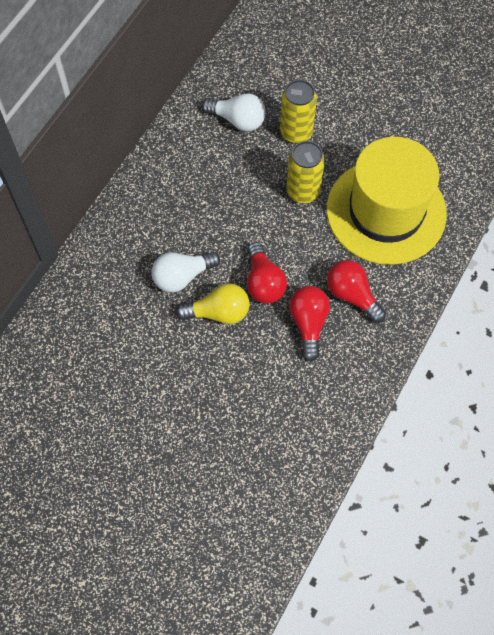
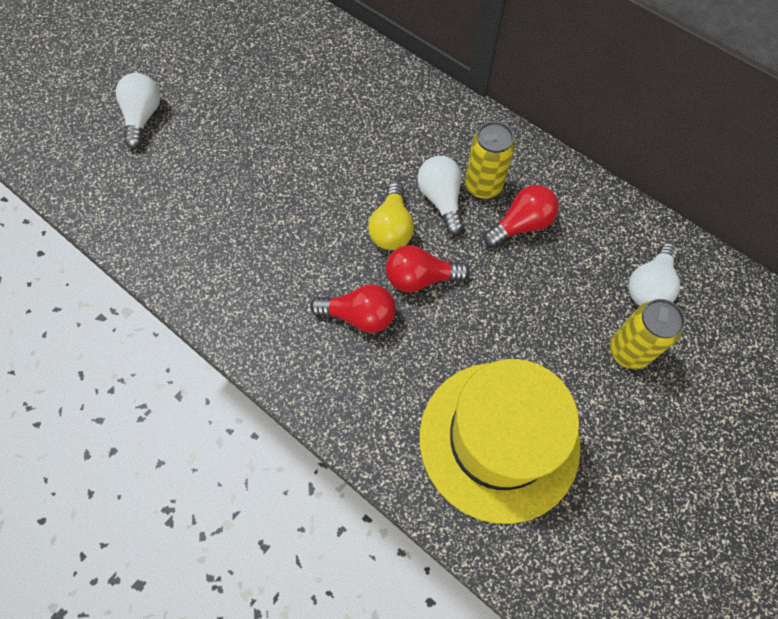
camera: 100 degrees right, 0 degrees up
yellow can [287,141,325,203] -> yellow can moved to [465,121,515,199]
red light bulb [327,260,386,323] -> red light bulb moved to [484,185,559,247]
none -> white light bulb [116,73,160,149]

